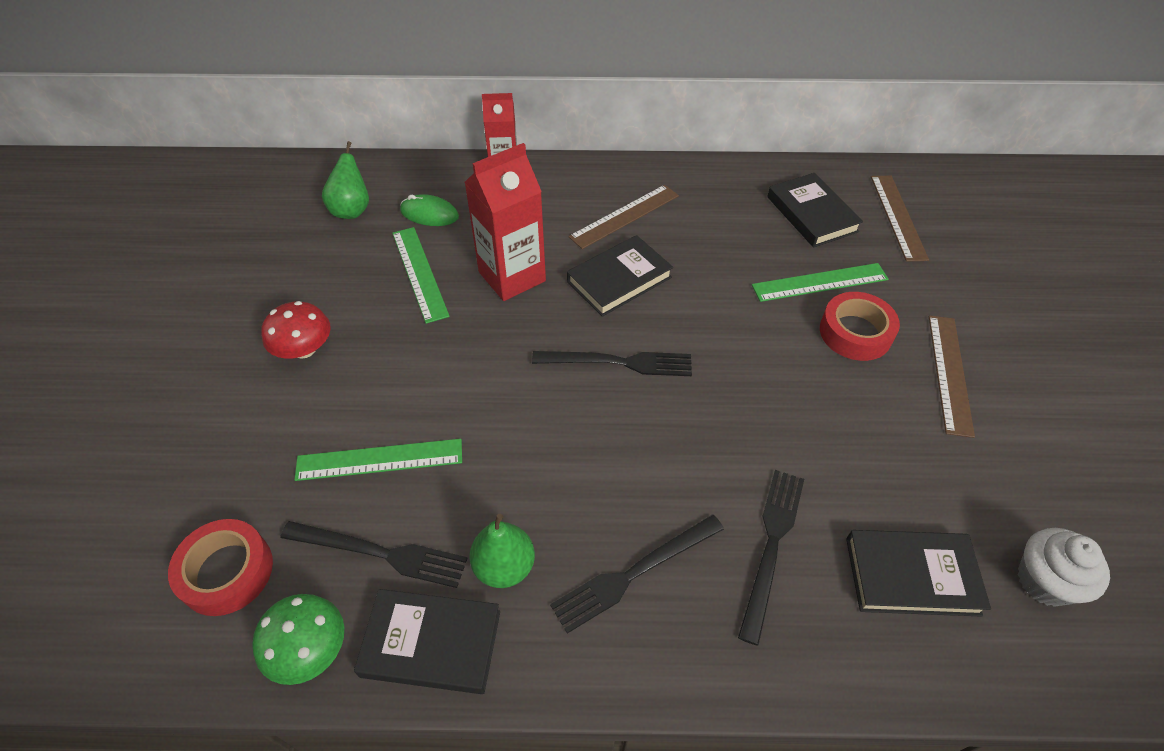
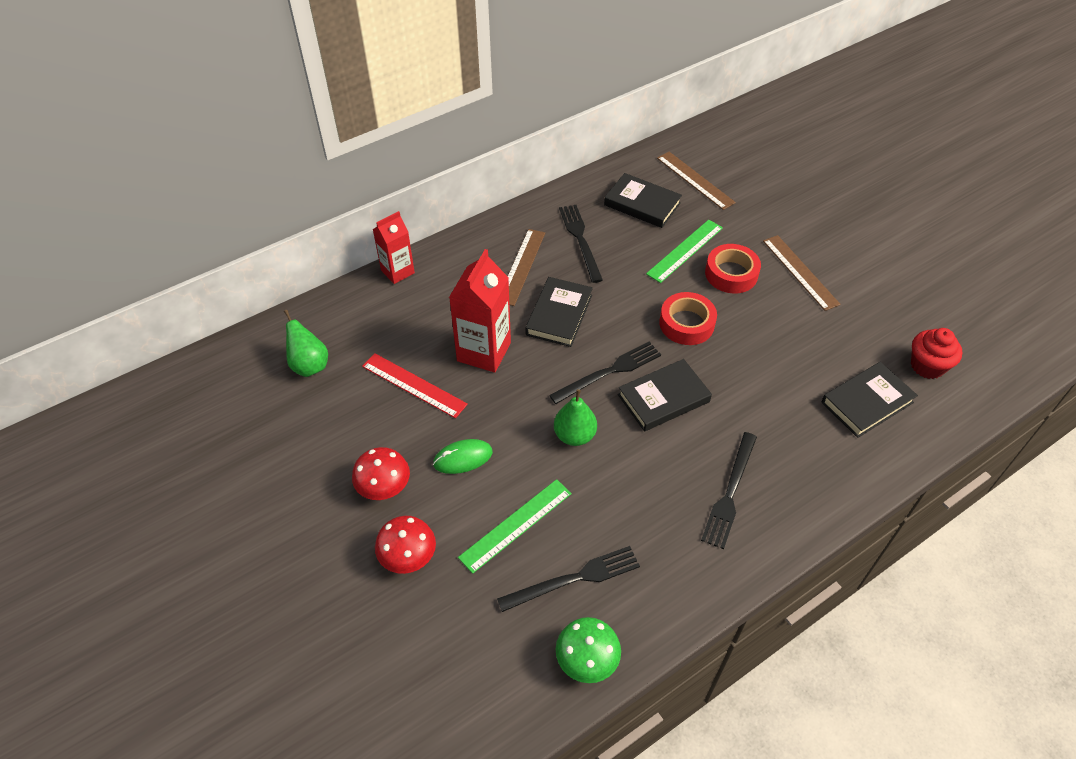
camera: 35 degrees left, 0 degrees up
red tape [168,519,273,616] -> red tape moved to [659,292,717,345]
black book [354,589,500,694] -> black book moved to [618,359,712,432]
green ruler [392,227,450,324] -> red ruler [362,353,468,418]
green mouse [400,194,459,226] -> green mouse moved to [433,439,493,474]
green pear [470,514,535,588] -> green pear moved to [554,389,597,446]
black fork [738,470,804,646] -> black fork moved to [559,205,603,283]
white cupcake [1018,528,1110,607] -> red cupcake [911,328,963,379]
none -> red mushroom [375,516,436,574]

